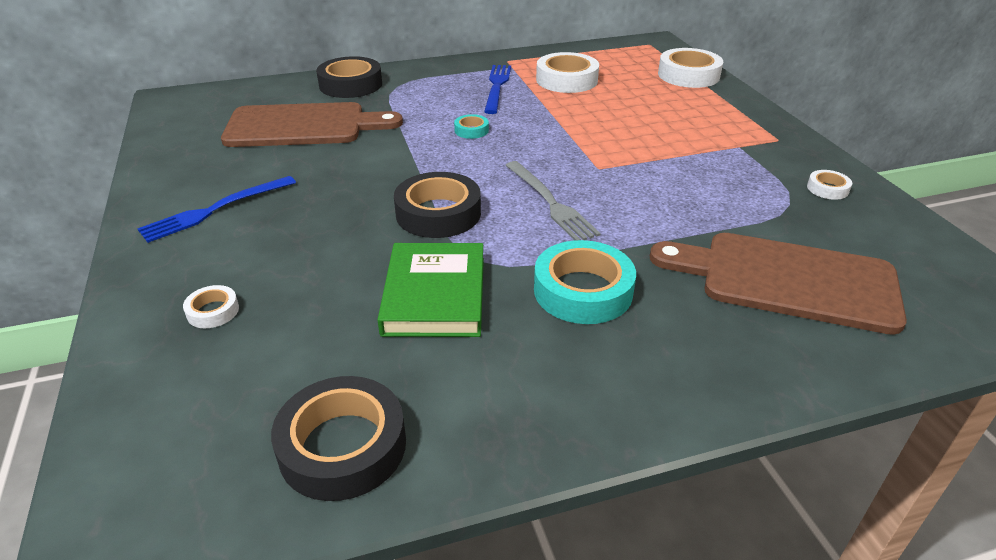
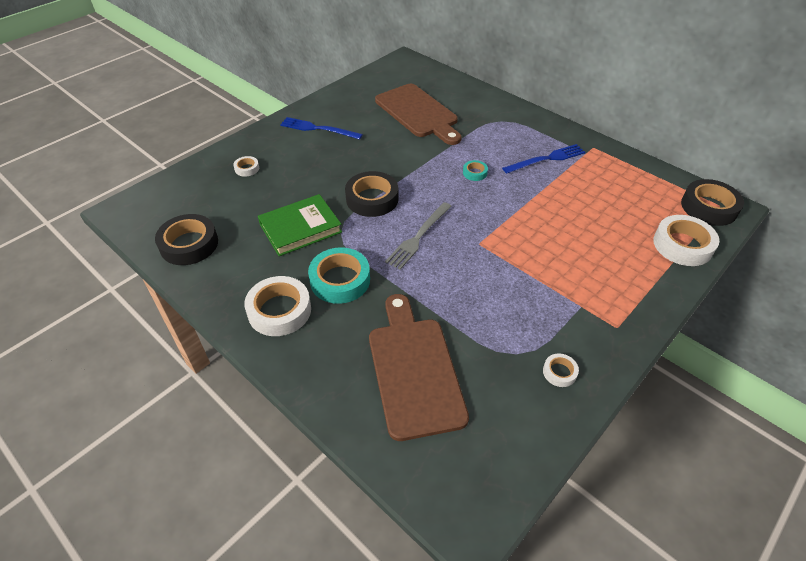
camera: 60 degrees right, 10 degrees up
black tape [316,56,382,98] -> black tape moved to [681,179,744,226]
white tape [536,52,599,93] -> white tape moved to [244,276,311,336]

